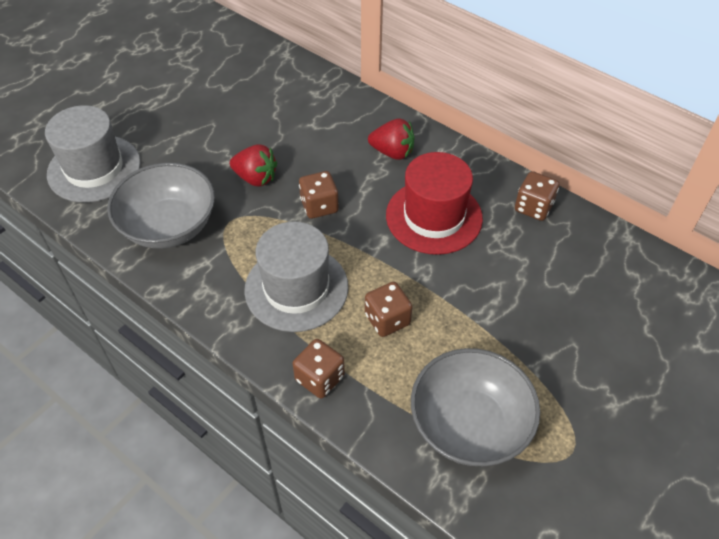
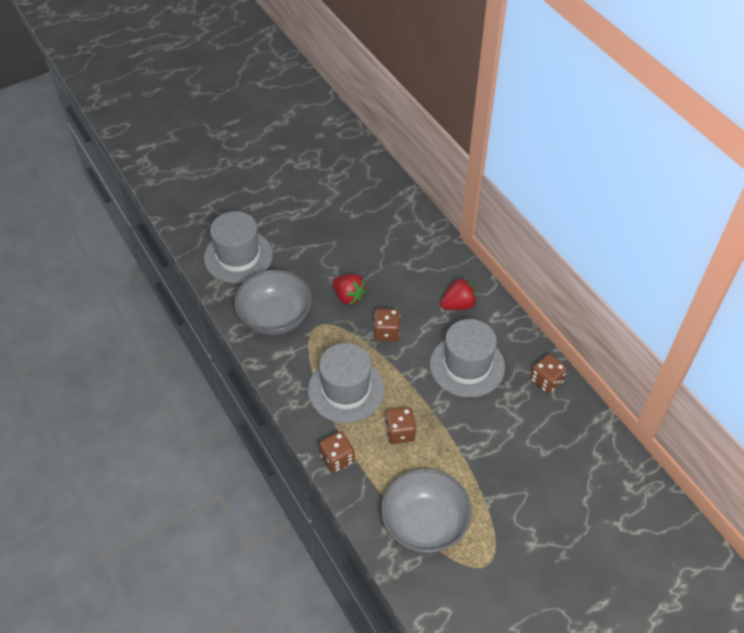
camera: 20 degrees right, 0 degrees up
red strawberry [368,119,415,160] -> red strawberry turned 60 degrees counterclockwise [440,277,477,310]
red hat [386,152,483,255] -> grey hat [430,319,505,398]

